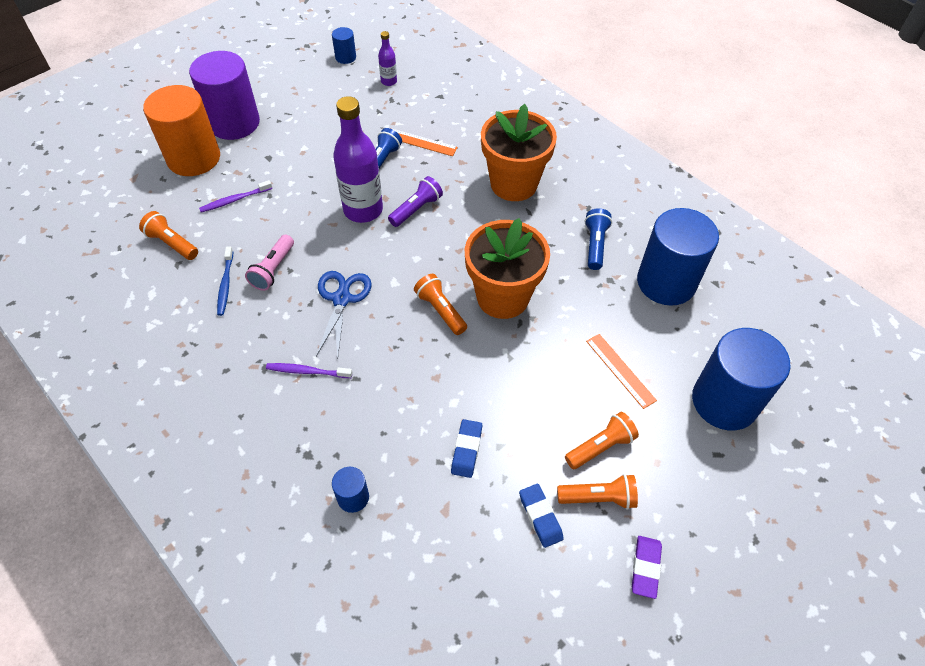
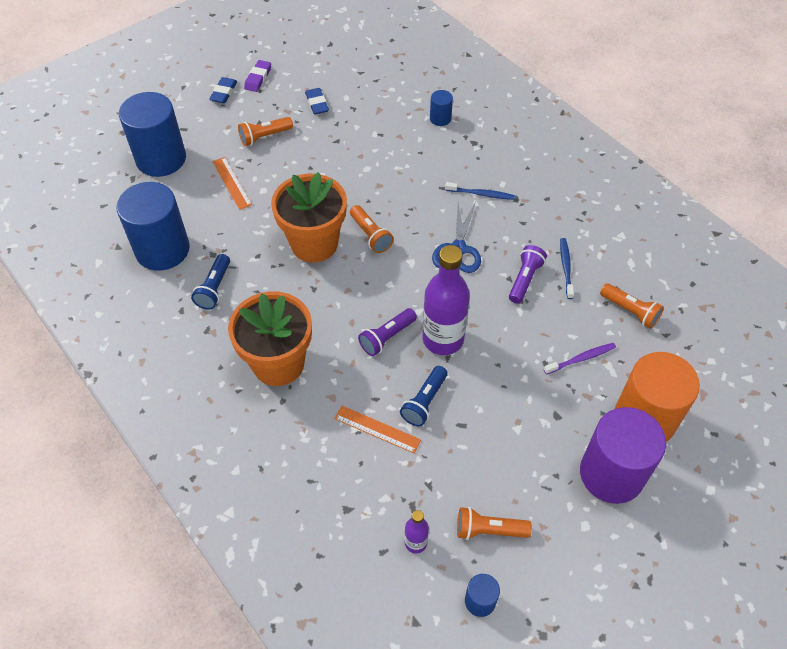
camera: 175 degrees left, 0 degrees up
pink flashlight [245,235,294,291] -> purple flashlight [509,245,547,304]
purple toothbrush [266,363,352,378] -> blue toothbrush [445,182,515,200]
blue eraser [451,419,482,478] -> blue eraser moved to [209,77,237,103]
orange flashlight [557,474,638,509] -> orange flashlight moved to [457,507,532,540]

